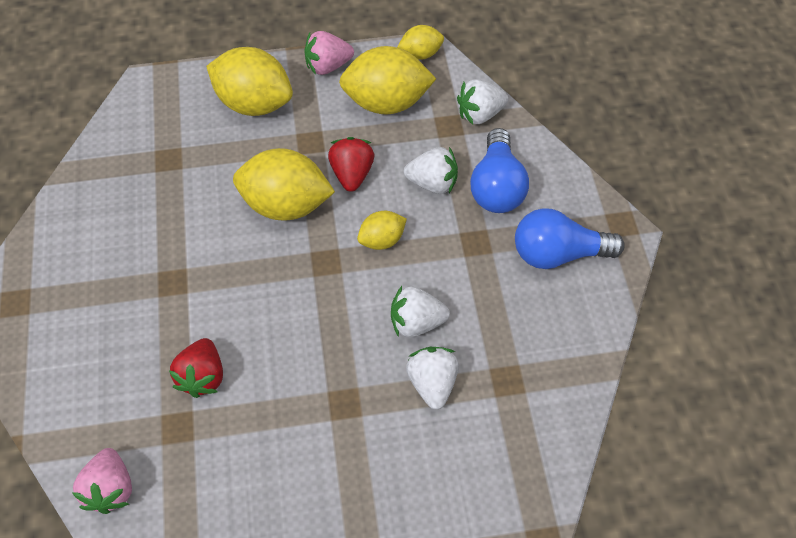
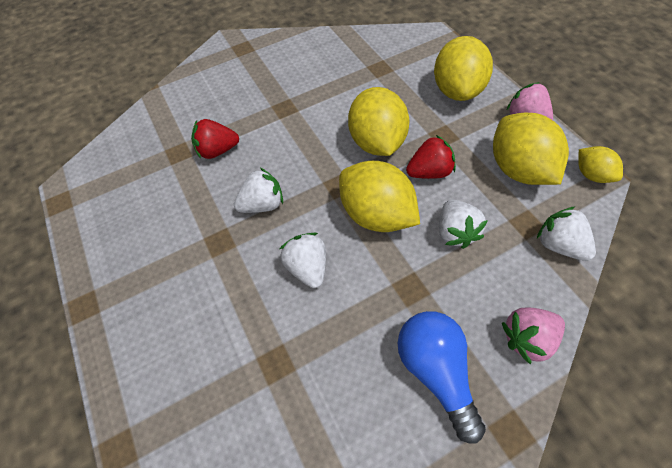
camera: 75 degrees right, 0 degrees up
pink strawberry [72,448,132,514] -> pink strawberry moved to [502,308,565,365]
yellow lemon [357,211,407,250] -> yellow lemon [339,161,420,232], size x1.89
white strawberry [406,347,459,410] -> white strawberry moved to [234,168,283,213]
blue light bulb [470,128,529,213] -> none

